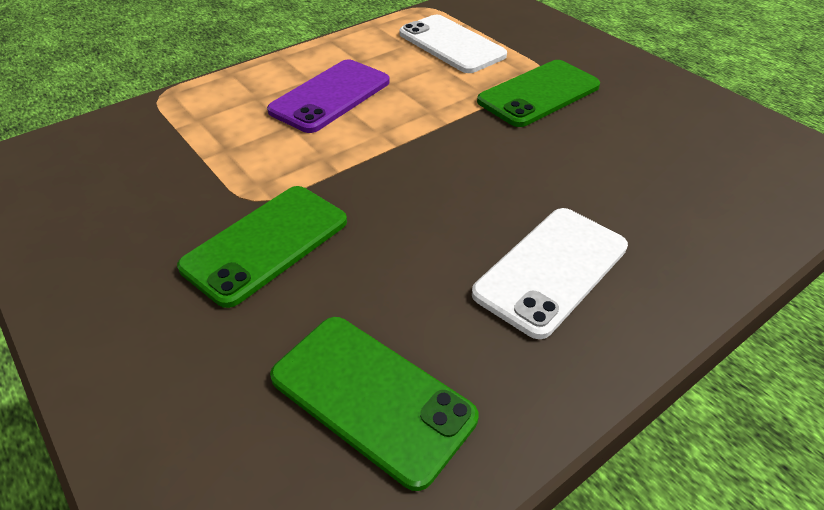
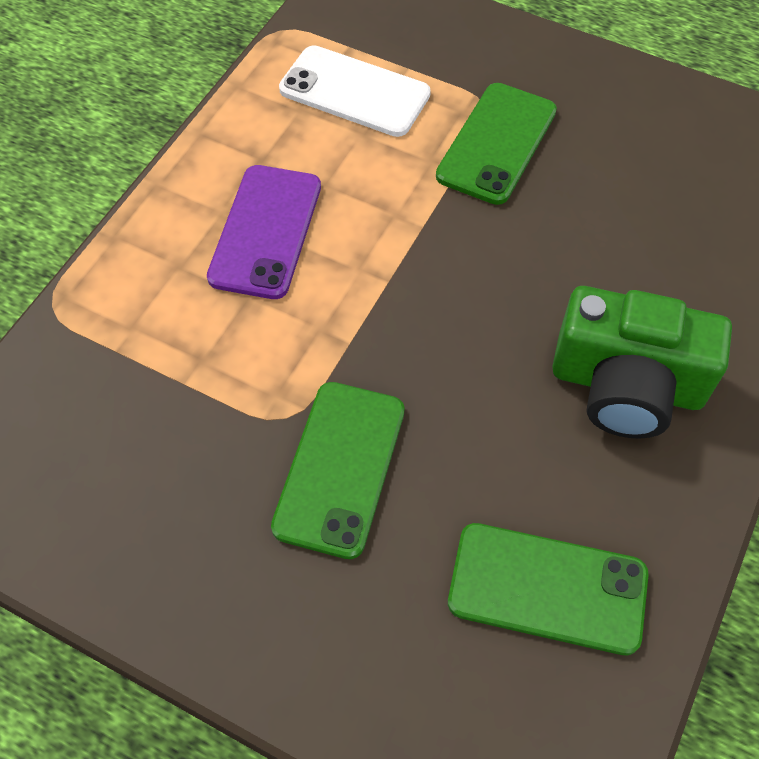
camera: 25 degrees left, 15 degrees up
white phone [472,208,628,339] -> green camera [552,286,732,439]

